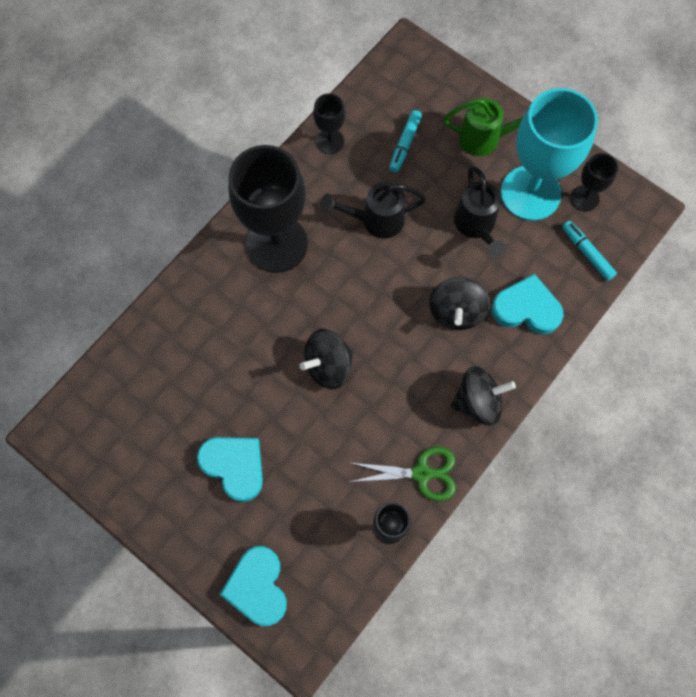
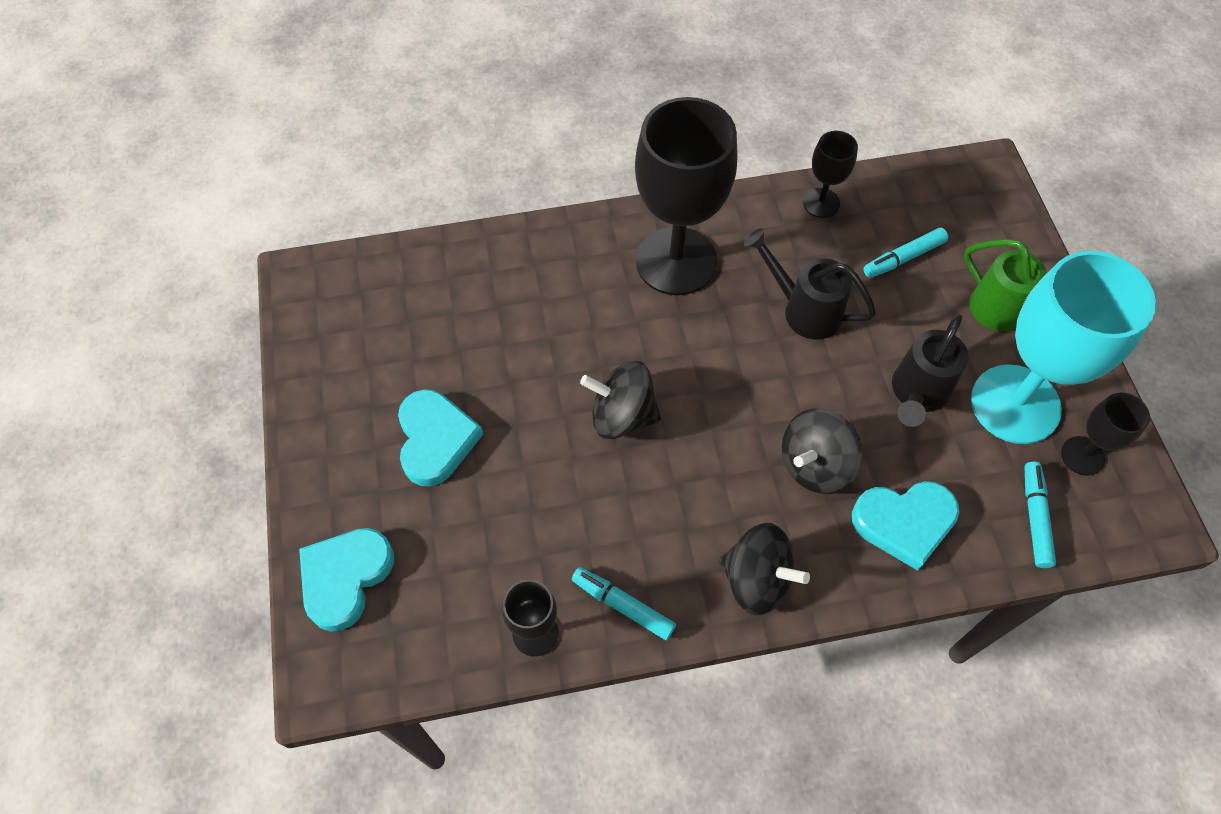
camera: 40 degrees right, 10 degrees down
green scissors [349,447,456,501] -> turquoise marker [572,567,676,640]
turquoise heart [491,274,564,334] -> turquoise heart turned 120 degrees clockwise [852,481,959,571]

